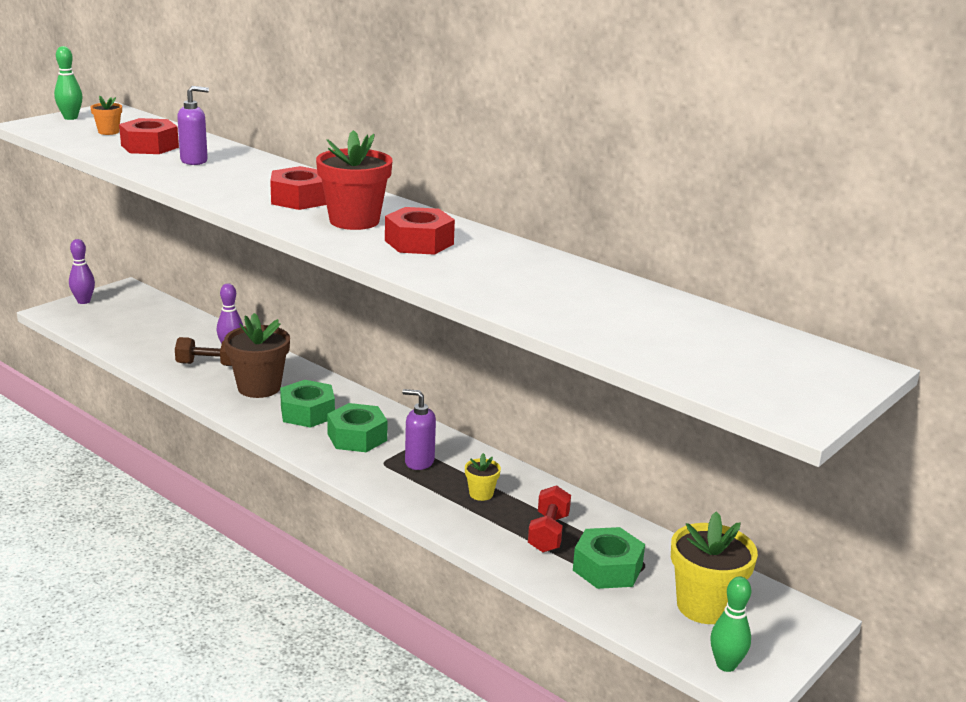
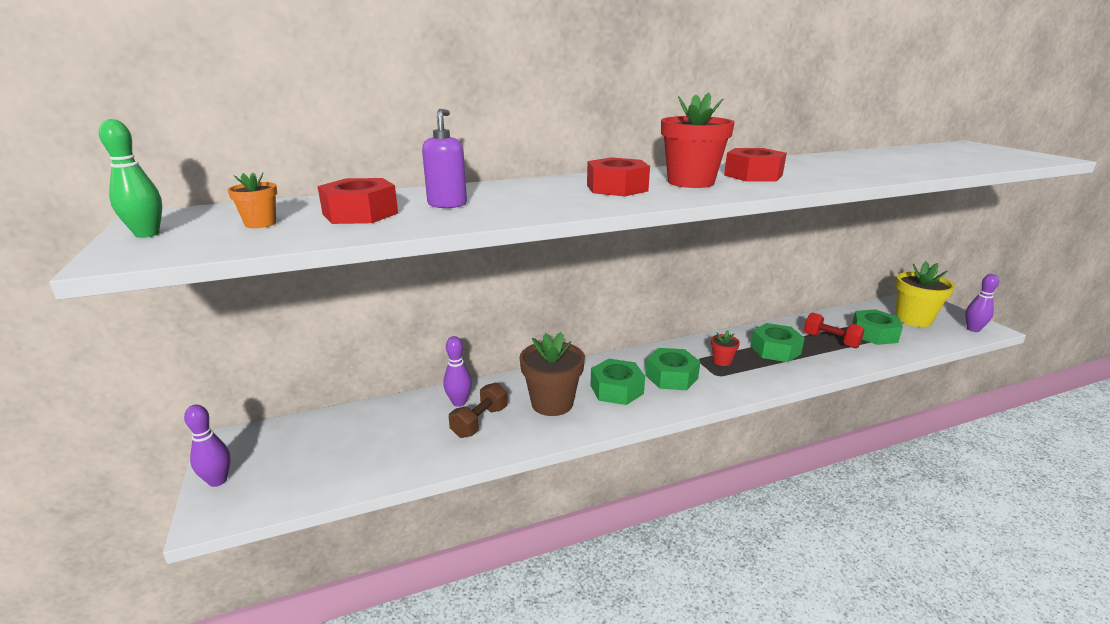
camera: 60 degrees left, 0 degrees up
purple soap dispenser [402,389,436,470] -> red flower pot [711,330,740,366]
yellow flower pot [465,453,501,501] -> green nut [750,323,805,362]
green bowling pin [710,576,751,672] -> purple bowling pin [965,274,999,332]

